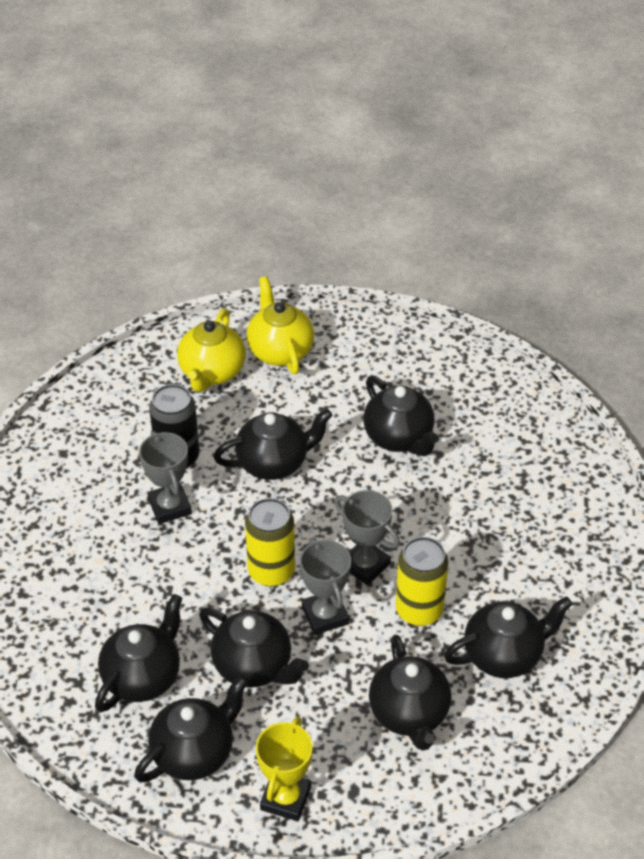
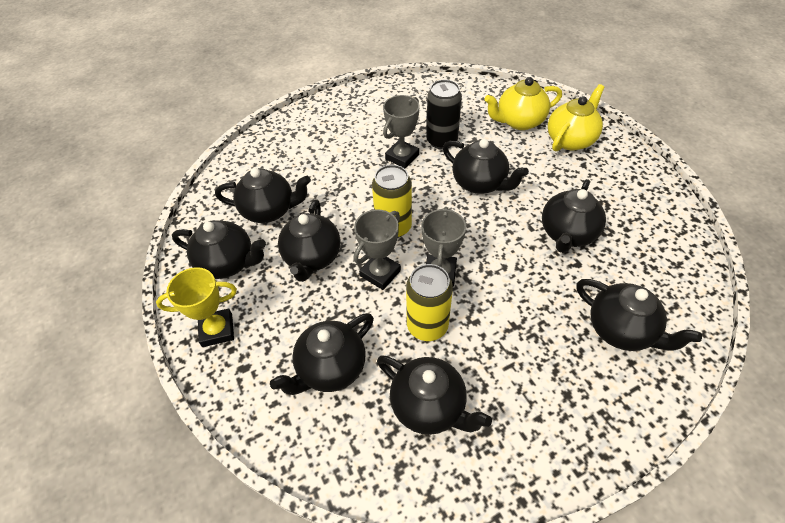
camera: 60 degrees right, 5 degrees up
none -> black teapot [576,279,702,351]

